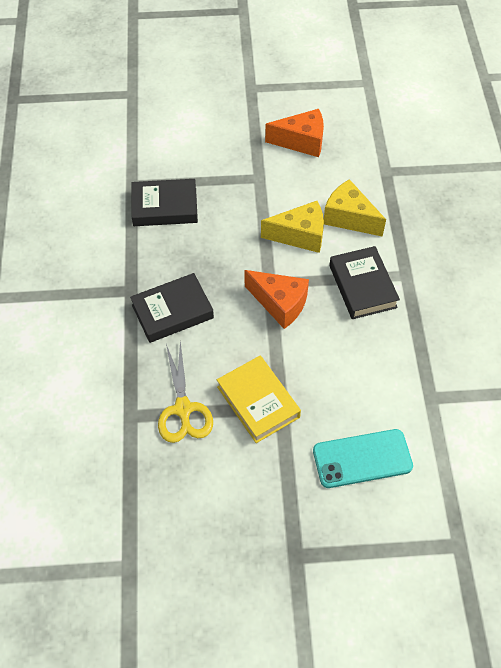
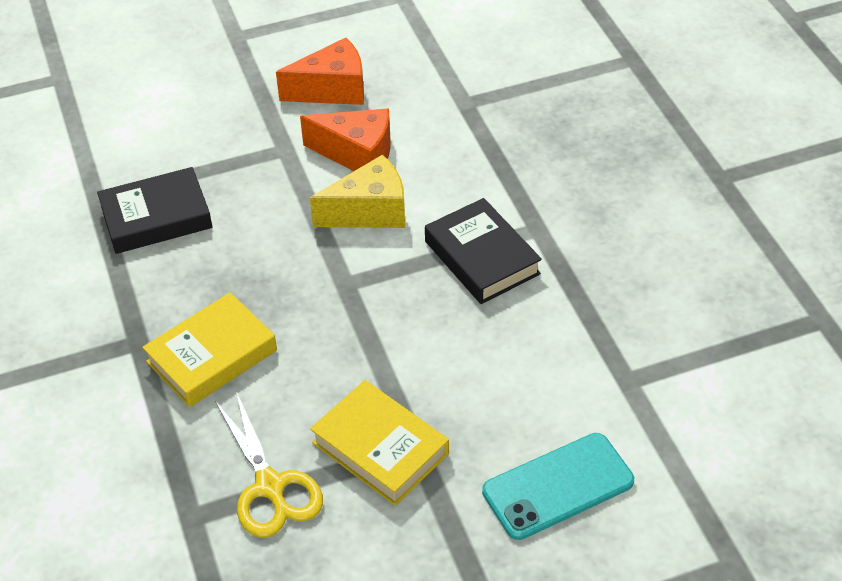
camera: 15 degrees left, 10 degrees down
black book [130,273,214,343] -> yellow book [142,293,277,407]
orange cheese [244,270,309,329] -> orange cheese moved to [300,109,391,171]
yellow cheese [324,179,386,237] -> none

